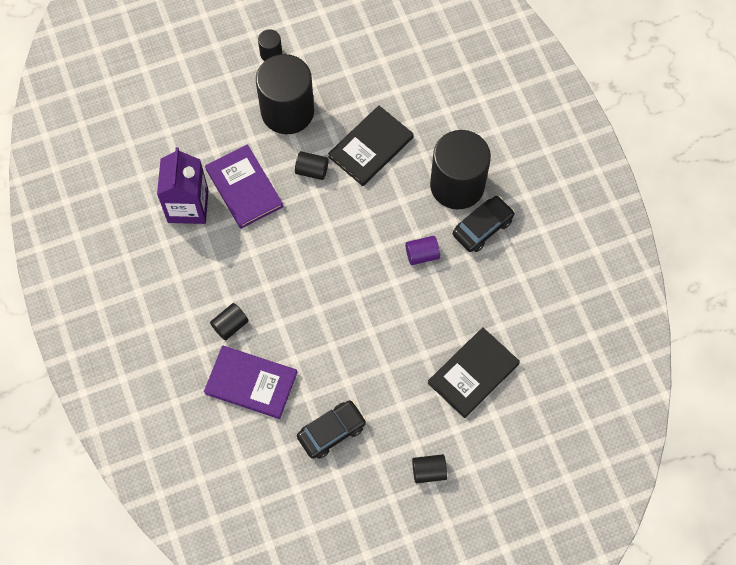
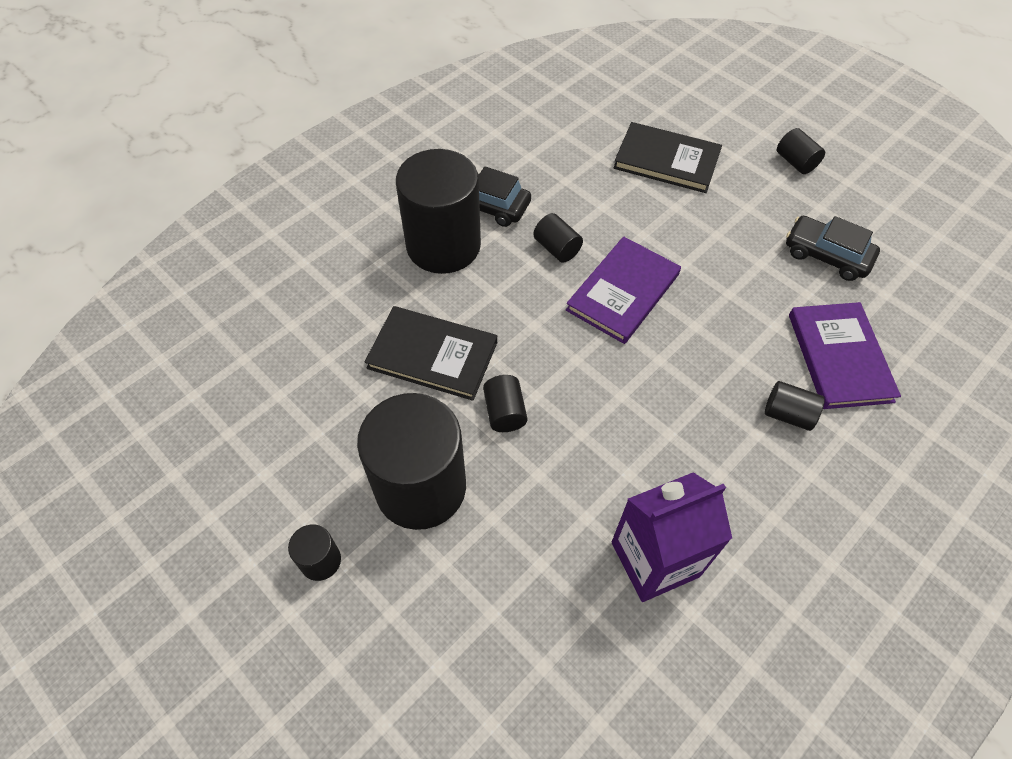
camera: 115 degrees left, 10 degrees down
purple book [205,145,283,229] -> purple book moved to [566,236,681,344]
purple cylinder [405,236,440,265] -> black cylinder [533,213,583,263]

